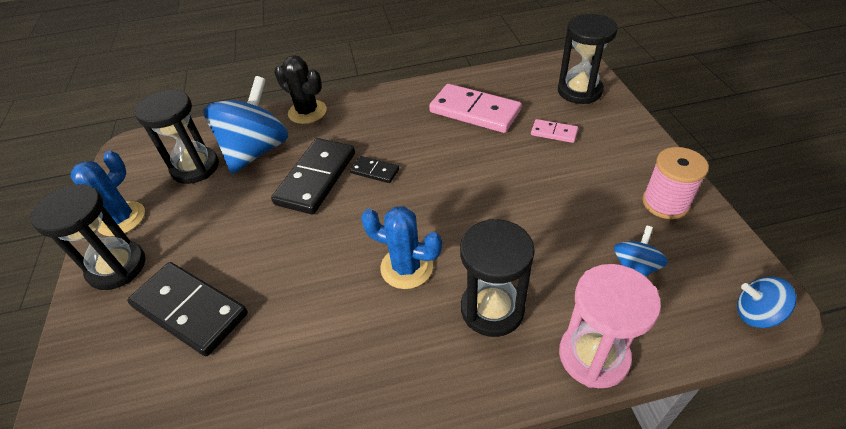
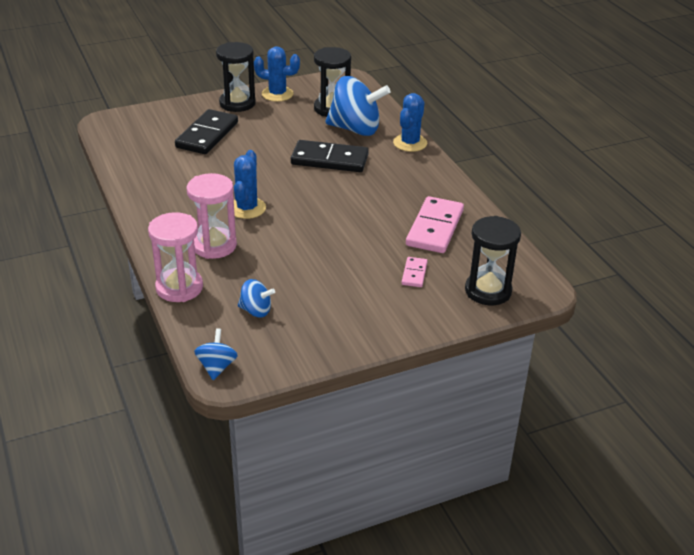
camera: 75 degrees right, 10 degrees down
black cactus [274,55,327,124] -> blue cactus [393,93,427,152]
black domino [350,156,399,183] -> none
black hourglass [460,219,535,337] -> pink hourglass [187,173,237,259]
pink spool [642,147,709,219] -> none

